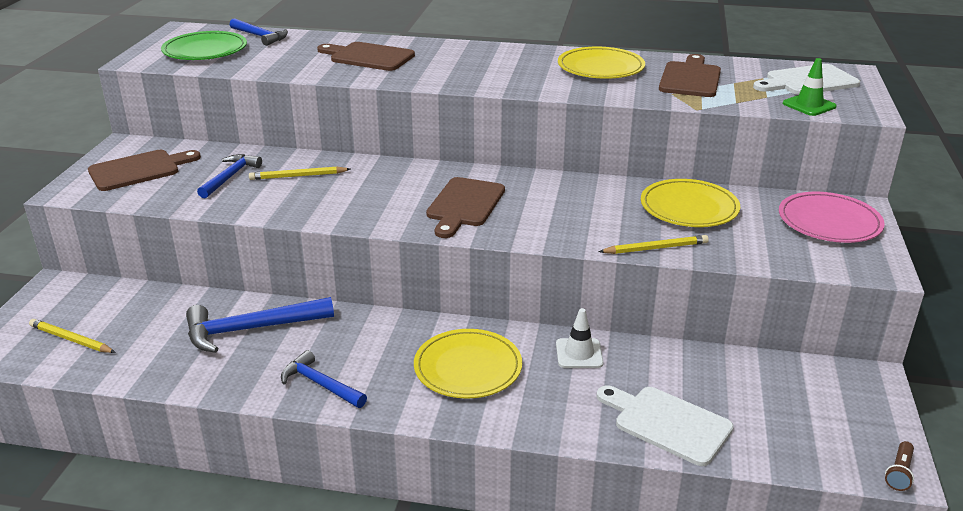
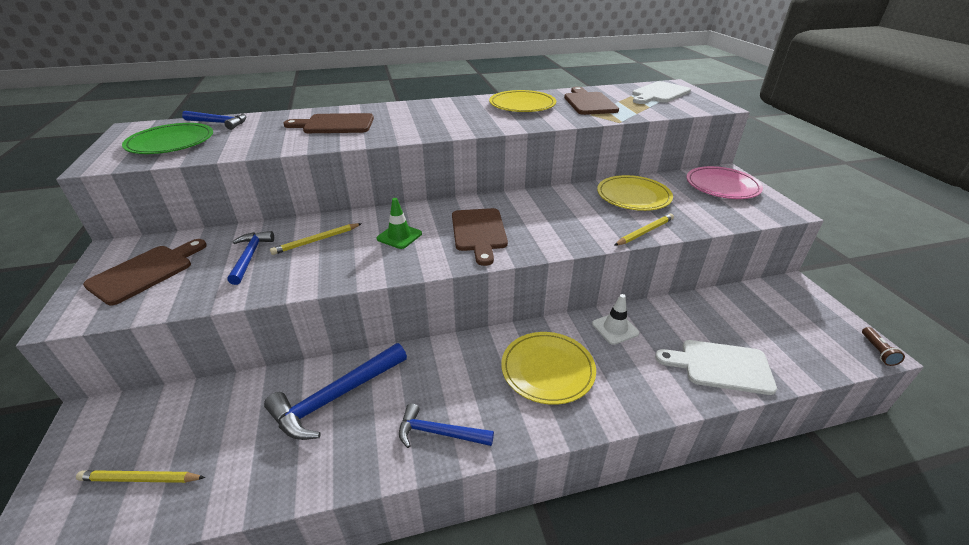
camera: 25 degrees left, 5 degrees up
green traffic cone [783,58,837,116] -> green traffic cone moved to [377,198,422,249]

